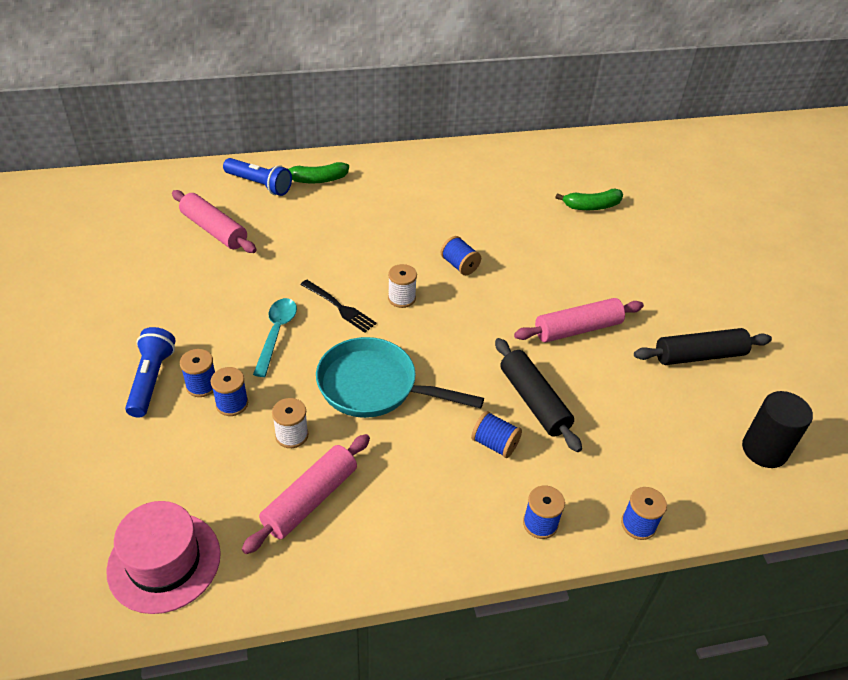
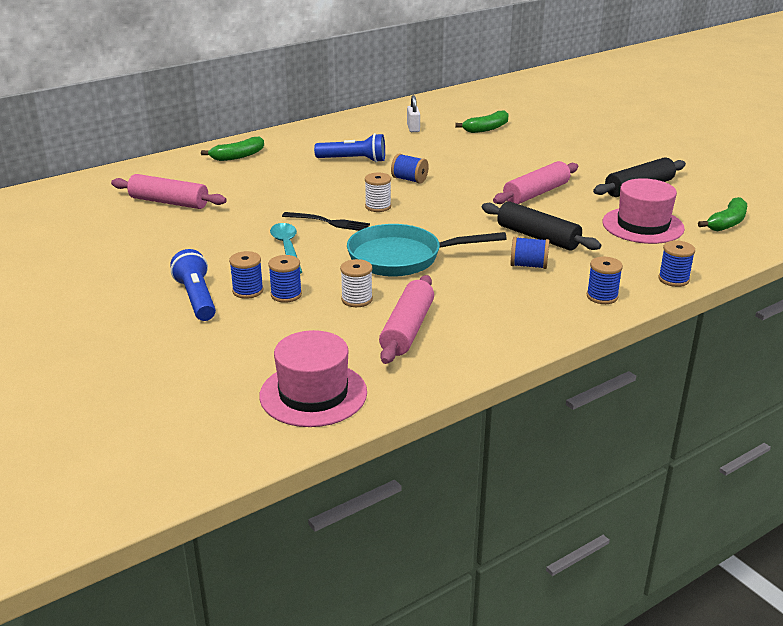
camera: 20 degrees left, 15 degrees down
blue flashlight [223,158,292,196] -> blue flashlight moved to [314,133,385,162]
black cylinder [742,391,813,468] -> green banana [698,197,747,231]
none -> white padlock [407,95,420,132]
none -> pink hat [602,178,685,244]

